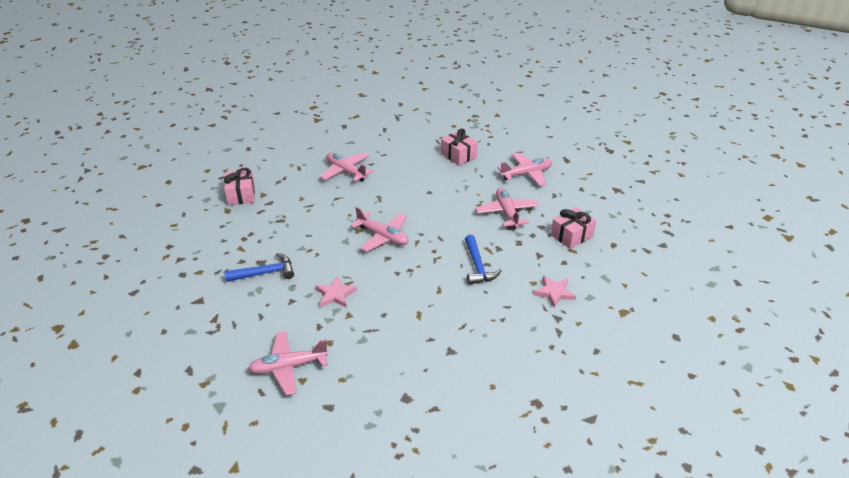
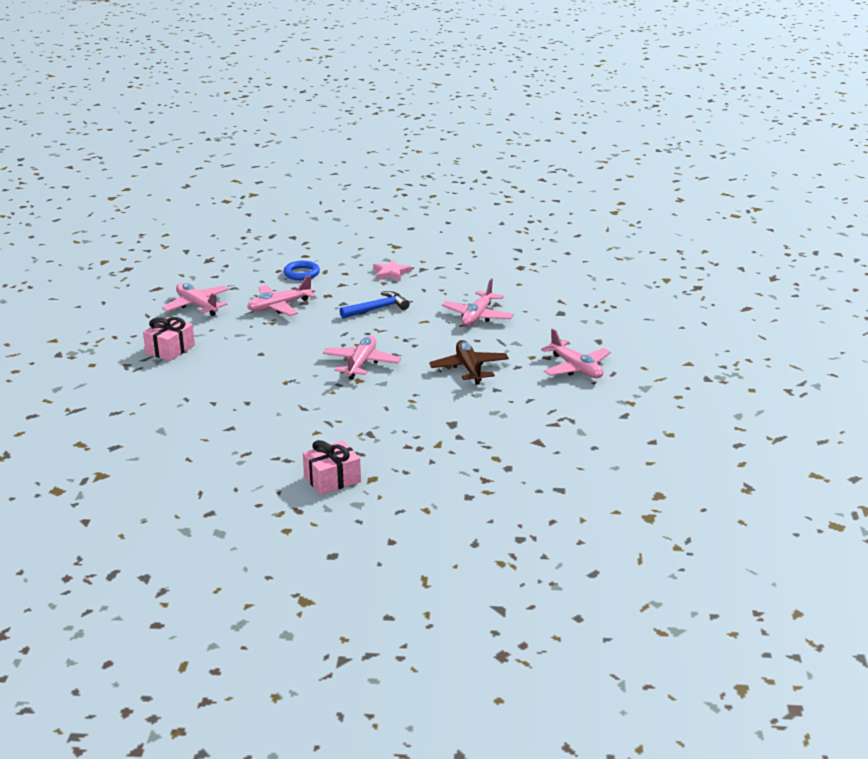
camera: 110 degrees left, 10 degrees down
blue hammer [224,253,294,282] -> none
pink star [316,276,357,307] -> brown plane [429,340,509,385]
pink plane [320,153,373,182] -> pink plane moved to [442,279,514,326]
pink gift [551,207,596,249] -> blue ring [284,261,320,280]

